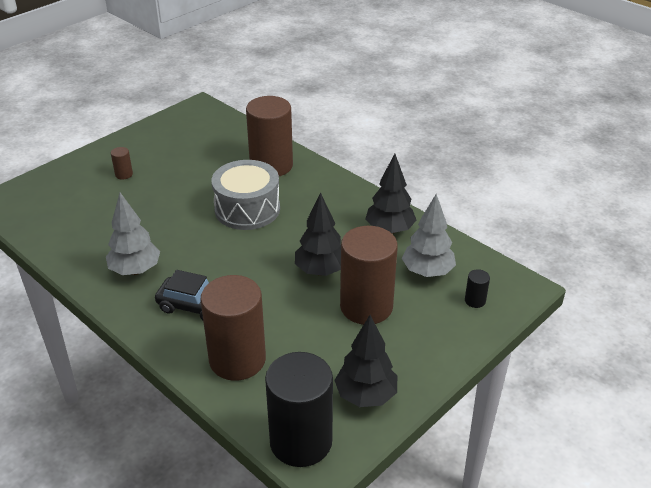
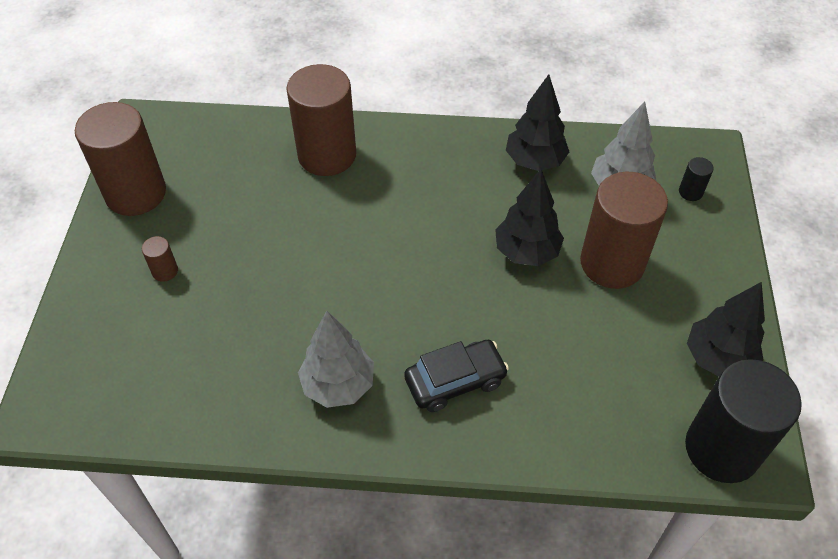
camera: 40 degrees left, 15 degrees up
brown cylinder [201,275,266,381] -> brown cylinder moved to [75,102,166,216]
grey drum [211,160,280,230] -> none

